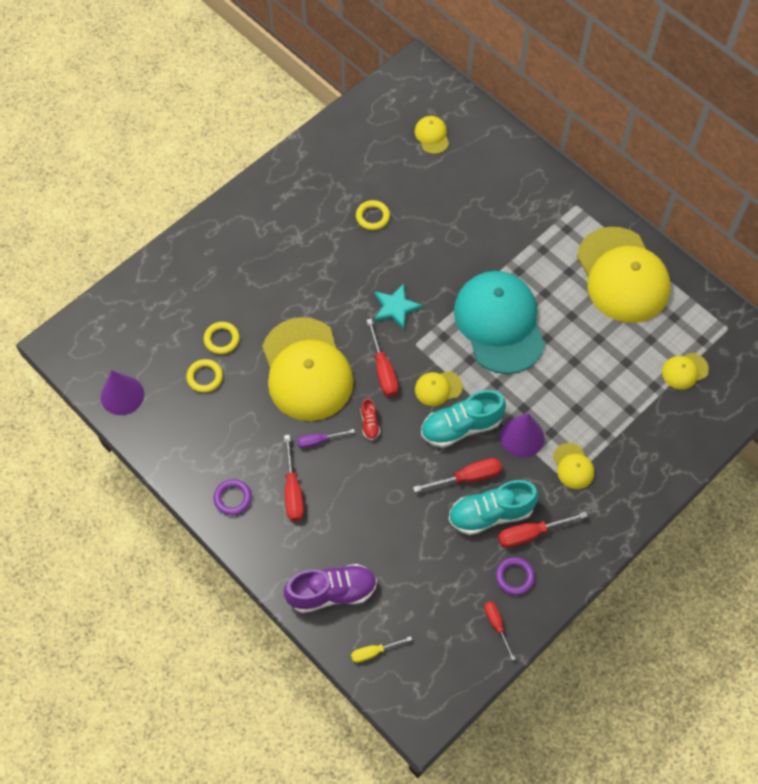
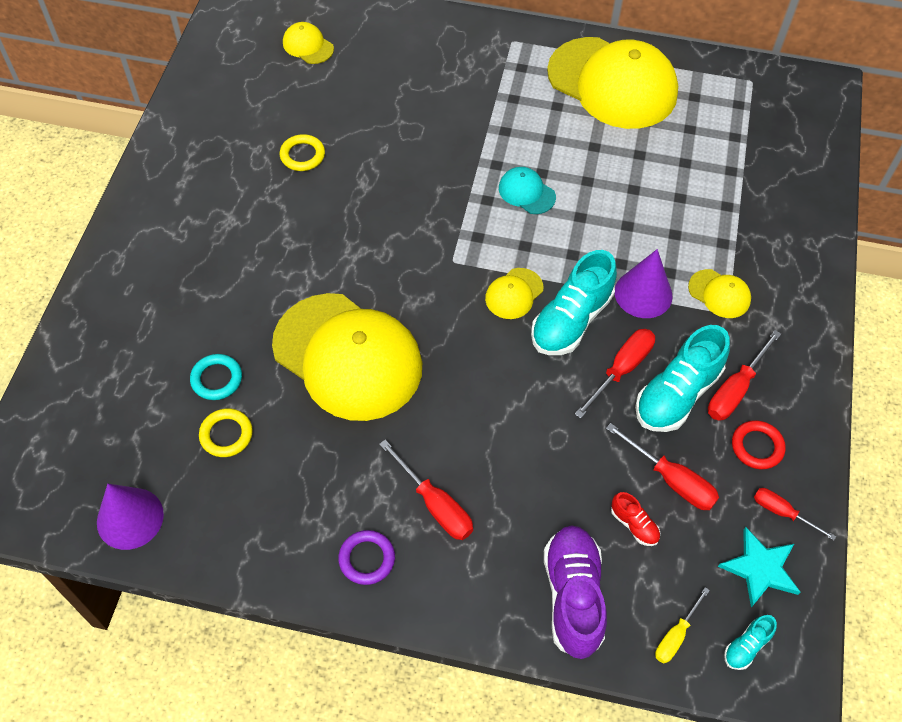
camera: 35 degrees left, 5 degrees down
yellow ring [204,322,240,354] -> turquoise ring [190,354,242,400]
purple shoe [284,564,377,613] -> purple shoe turned 45 degrees counterclockwise [544,525,607,659]
purple screwdriver [297,429,355,448] -> none
red shoe [361,398,380,440] -> red shoe moved to [611,492,660,546]
red screwdriver [366,319,398,396] -> red screwdriver moved to [606,423,719,510]
turquoise star [374,284,423,330] -> turquoise star moved to [718,527,800,607]
turquoise cap [454,271,545,374] -> turquoise cap [499,167,556,214], size x0.42
purple ring [496,557,535,595] -> red ring [732,420,786,470]
yellow cap [662,353,709,389] -> none
none -> turquoise shoe [724,615,777,670]

